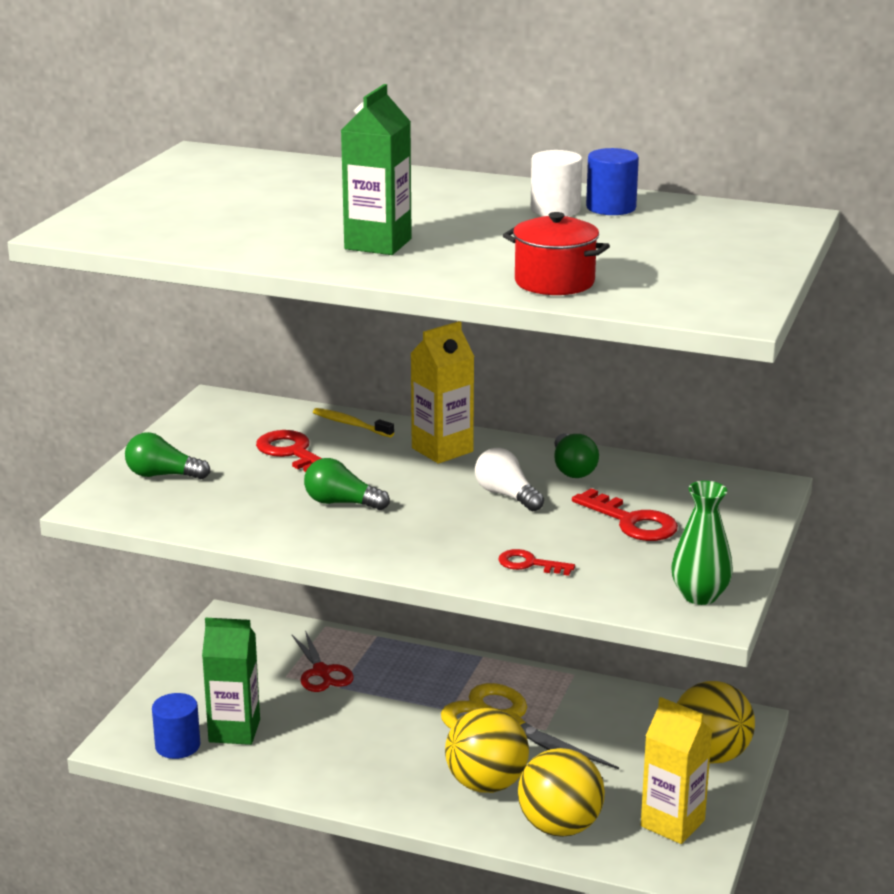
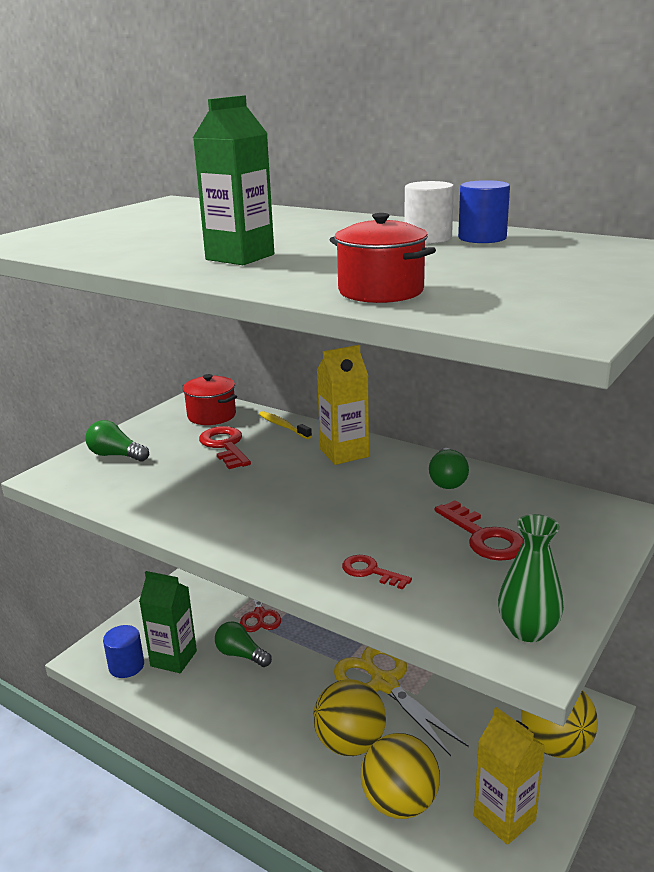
camera: 15 degrees right, 0 degrees up
green light bulb [304,458,390,510] -> green light bulb moved to [215,621,272,667]
white light bulb [475,448,544,511] -> none
none -> red pot [182,374,237,425]

